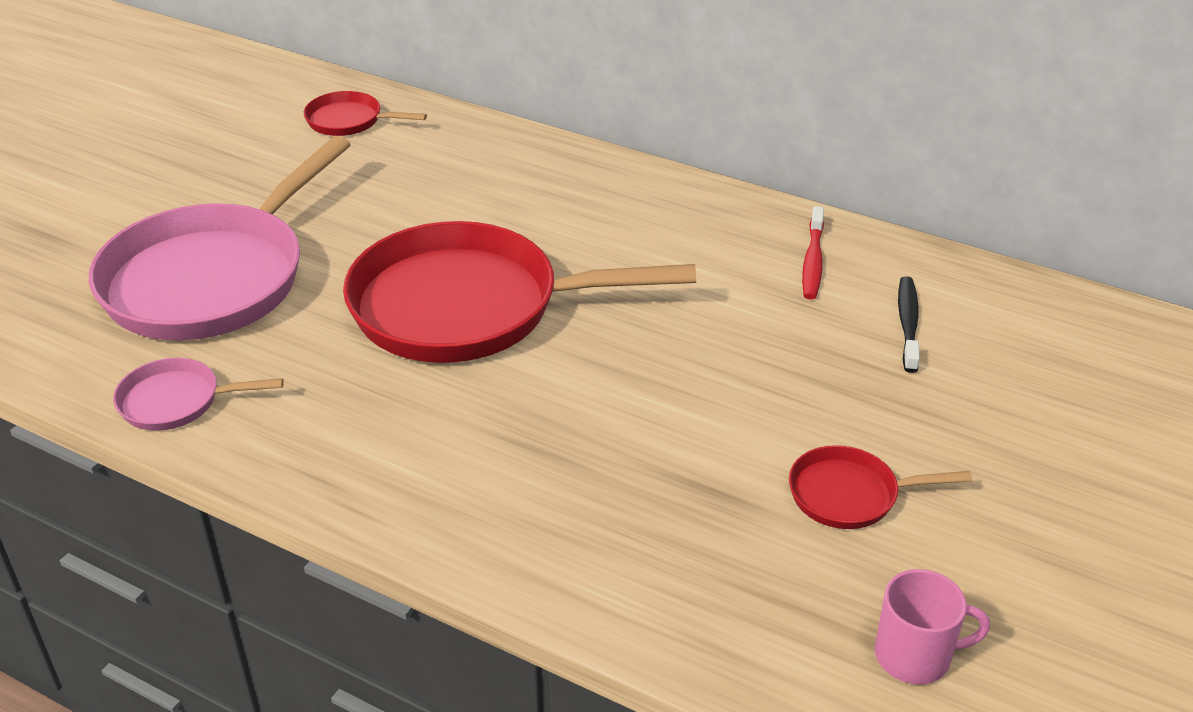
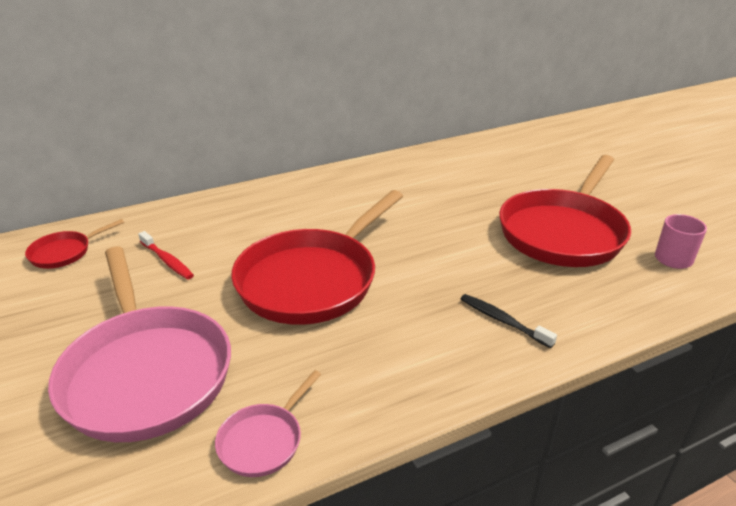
camera: 55 degrees left, 5 degrees down
red pan [789,445,972,529] -> red pan [499,155,631,267], size x2.26
red toothbrush [802,207,824,299] -> red toothbrush moved to [138,231,194,280]
black toothbrush [898,276,920,373] -> black toothbrush moved to [461,294,557,348]

